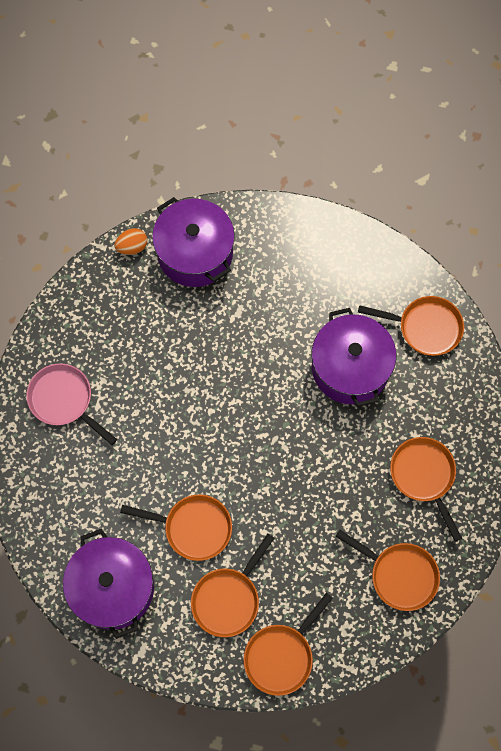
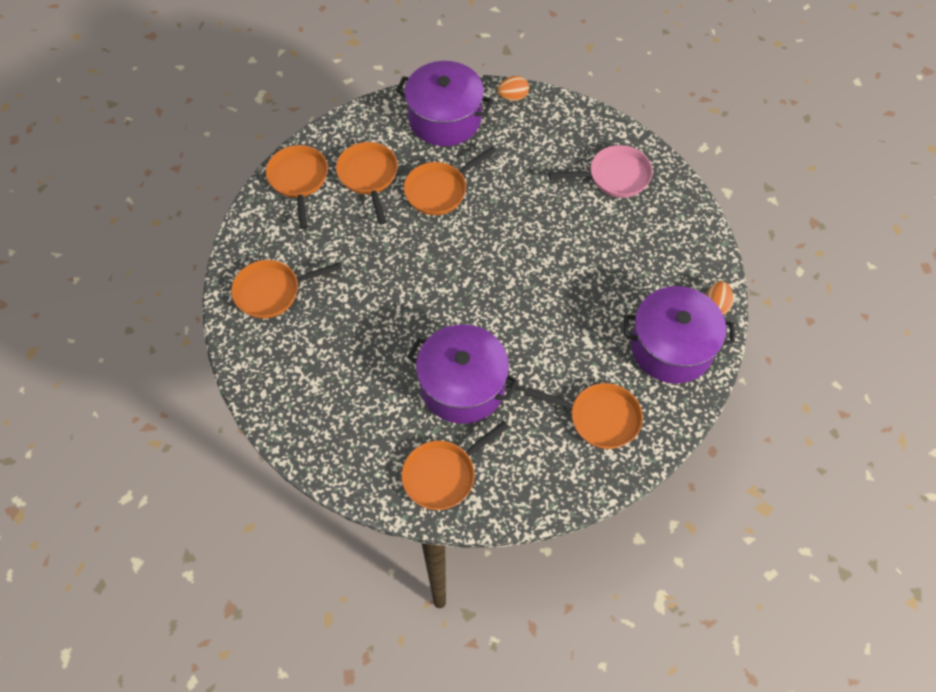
camera: 130 degrees right, 10 degrees down
orange pan [390,437,462,542] -> orange pan moved to [525,383,643,449]
none -> orange egg [498,76,529,101]

